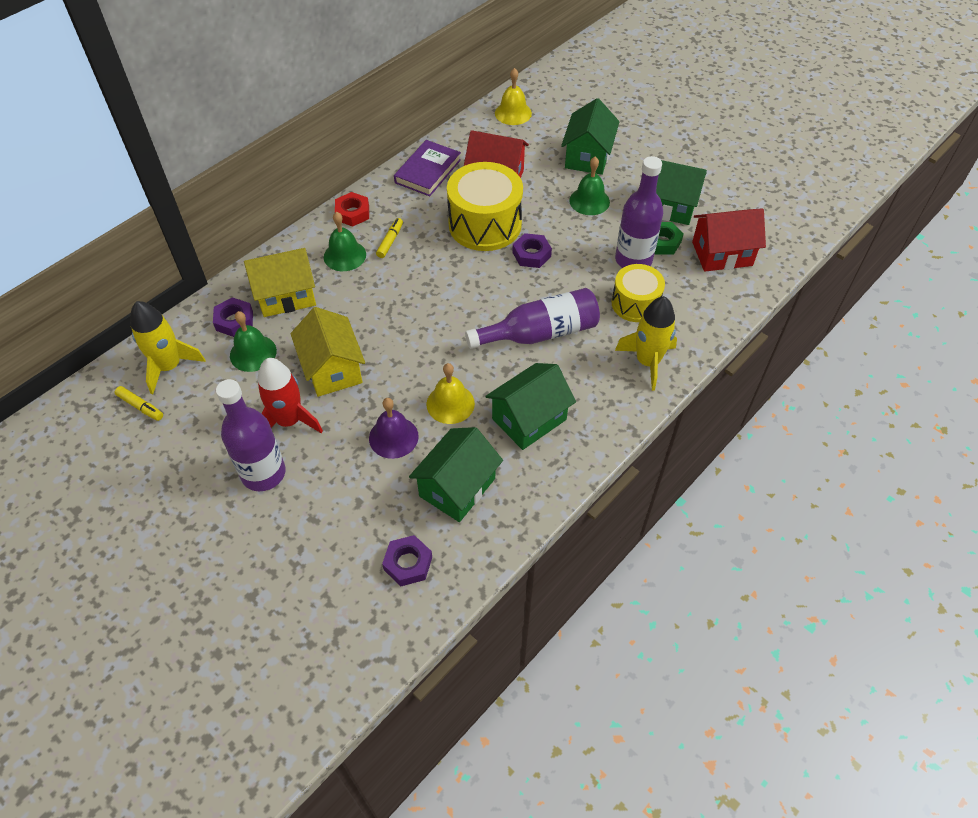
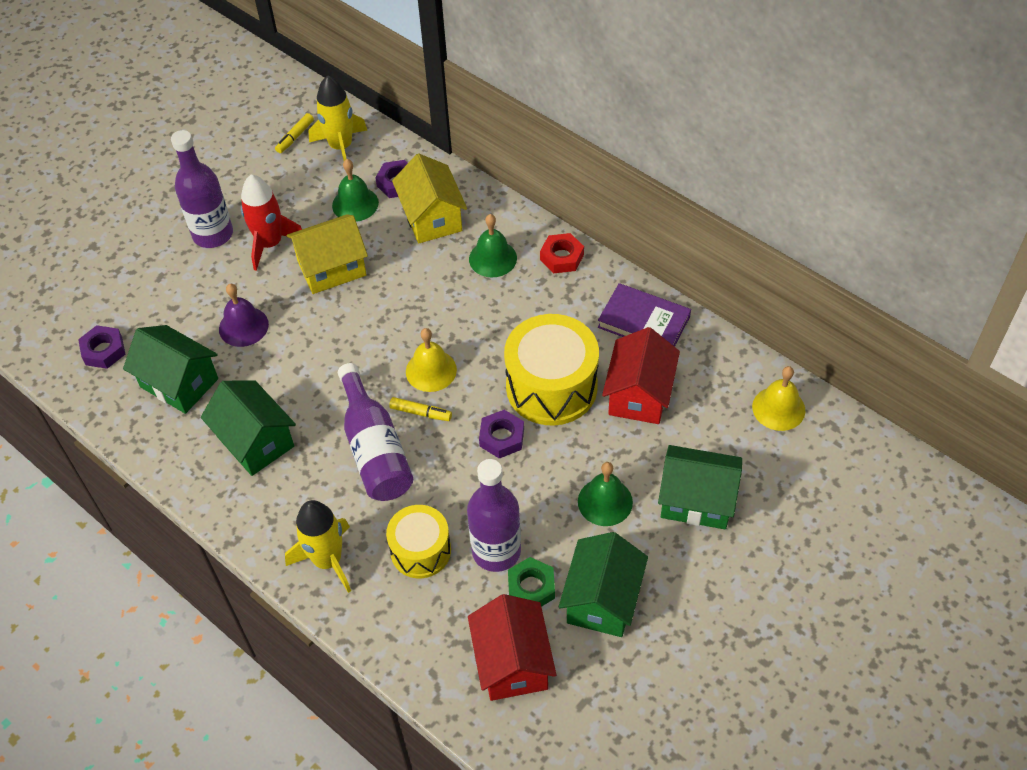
camera: 90 degrees right, 0 degrees up
yellow marker [376,218,403,258] -> yellow marker moved to [389,397,452,421]
yellow bell [427,363,475,424] -> yellow bell moved to [406,328,457,392]

